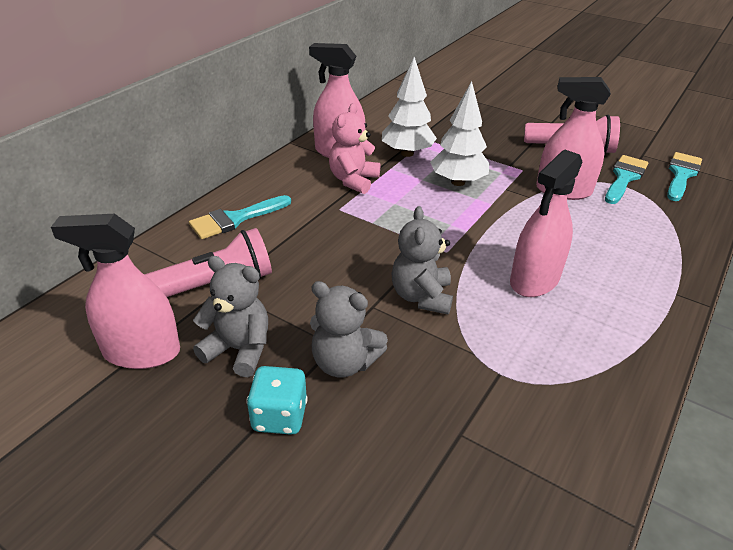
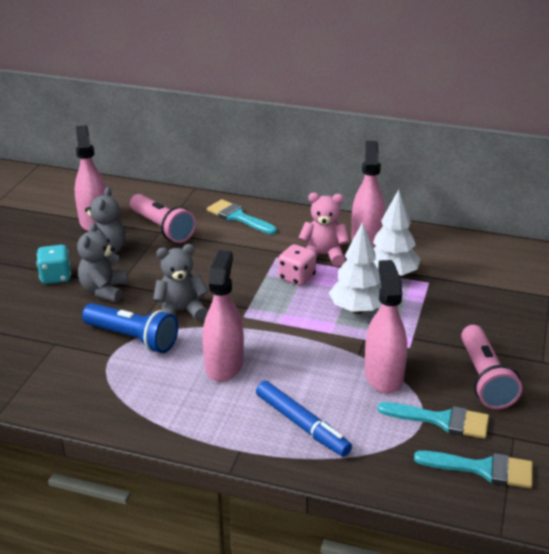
camera: 75 degrees right, 5 degrees down
pink spray bottle [510,150,582,297] -> pink spray bottle turned 75 degrees clockwise [202,250,244,382]
none -> blue flashlight [82,303,178,353]
none -> blue marker [256,381,352,457]
none -> pink dice [278,244,316,286]

